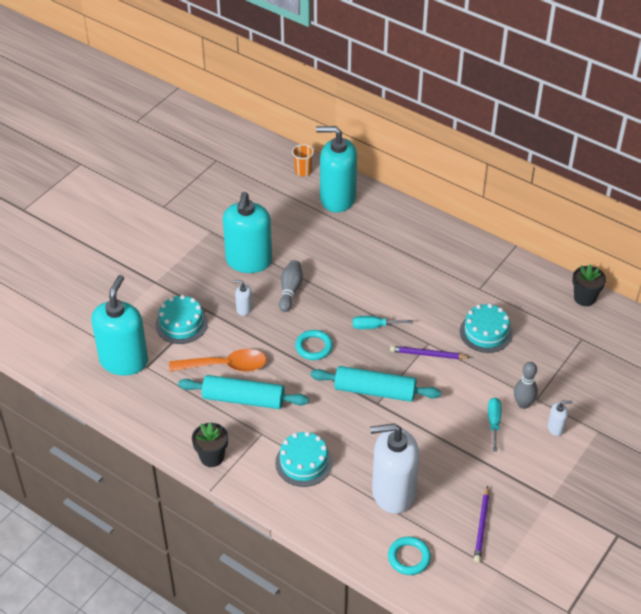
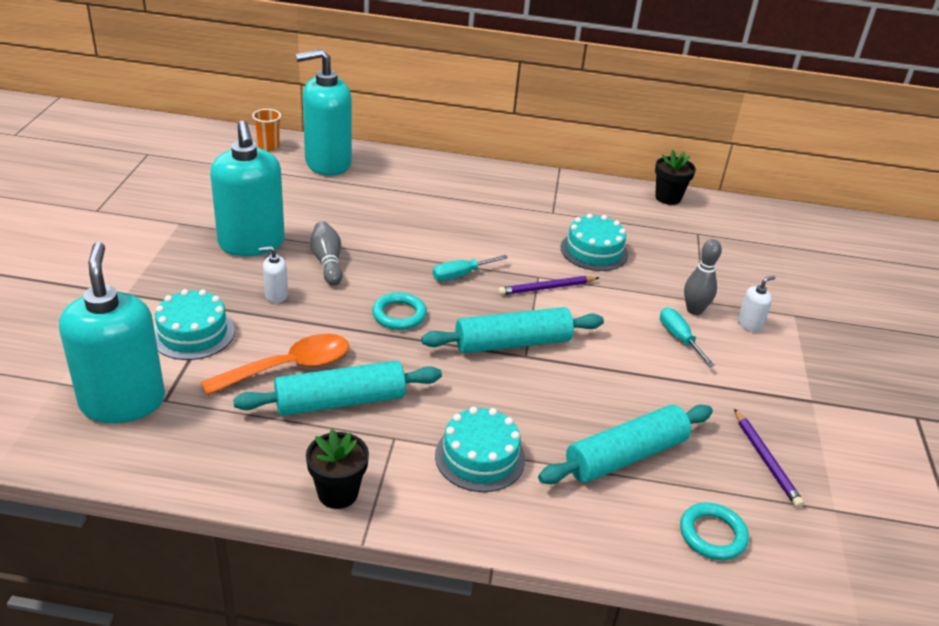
camera: 30 degrees left, 10 degrees down
white soap dispenser [370,423,419,514] -> turquoise rolling pin [538,405,713,484]

